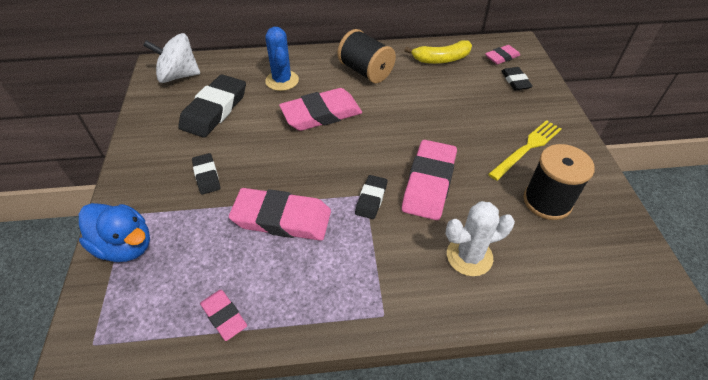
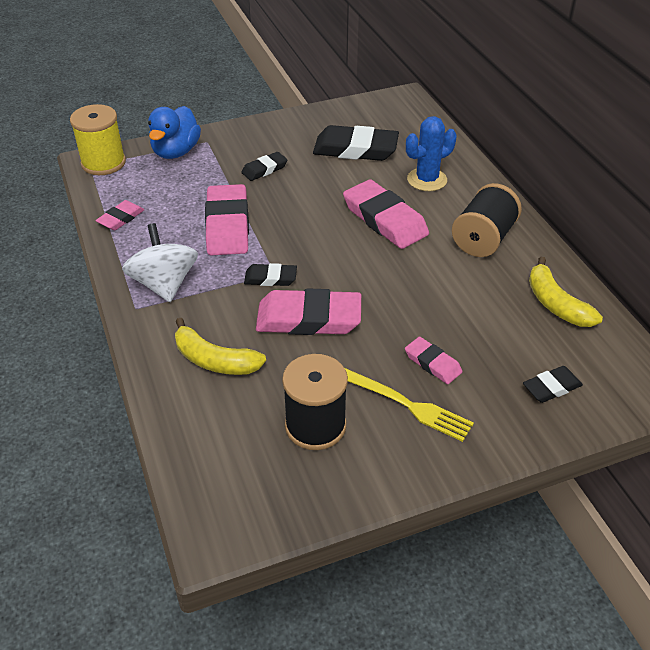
camera: 75 degrees right, 5 degrees down
white spinning top [143,33,200,83] -> white spinning top moved to [122,223,198,302]
white cactus [445,201,515,276] -> yellow banana [175,318,266,375]
pink eraser [485,45,520,64] -> pink eraser moved to [405,337,462,384]
none -> yellow spool [70,104,126,175]

